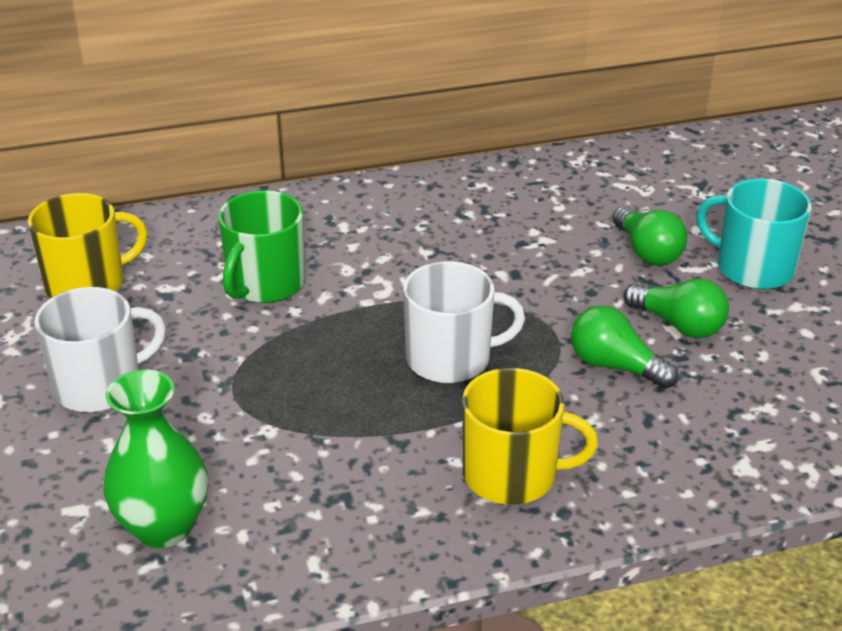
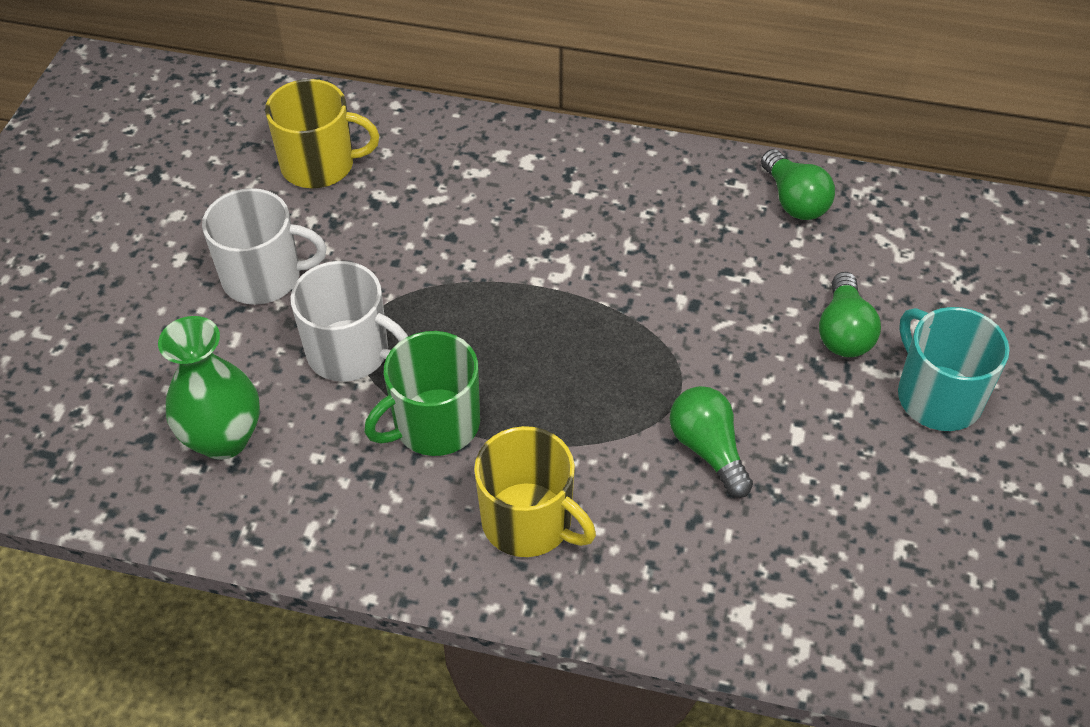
camera: 30 degrees right, 15 degrees up
green mug [218,190,305,303] -> green mug moved to [364,331,480,456]
white mug [403,261,525,383] -> white mug moved to [290,261,408,382]
green light bulb [624,278,729,338] -> green light bulb moved to [761,149,835,220]

